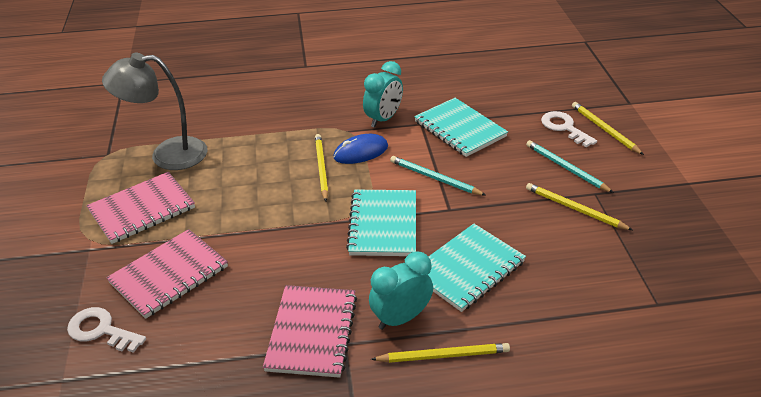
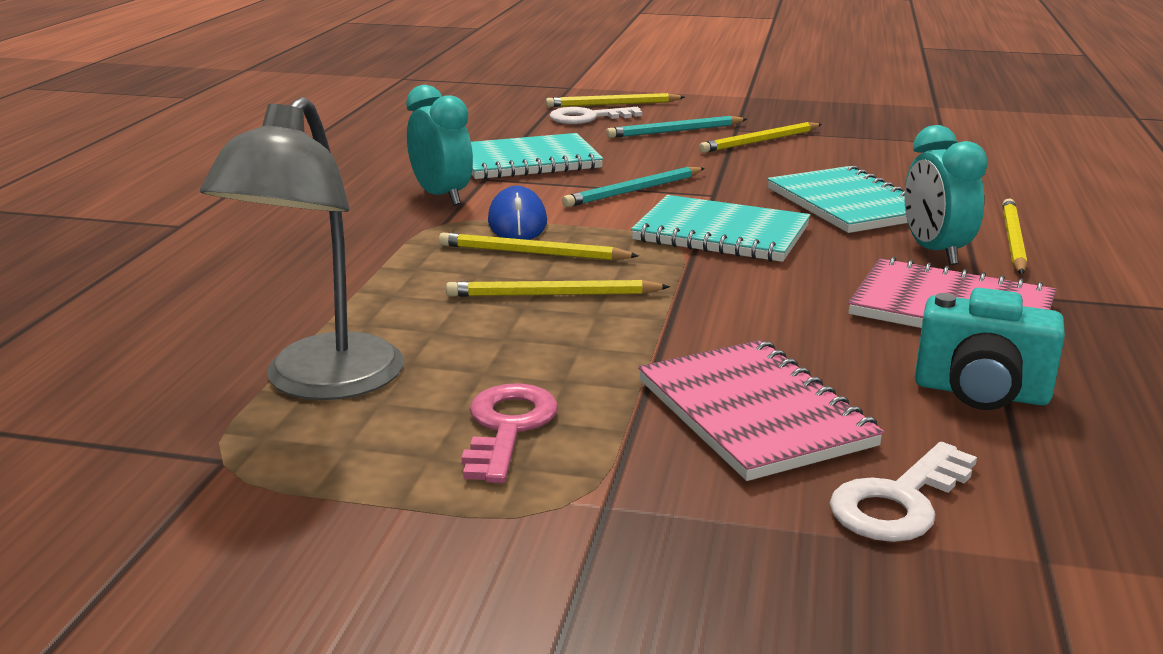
camera: 70 degrees left, 15 degrees down
pink notebook [86,172,195,244] -> pink key [461,383,558,483]
none -> yellow pencil [446,280,670,297]
none -> turquoise camera [915,288,1065,410]

